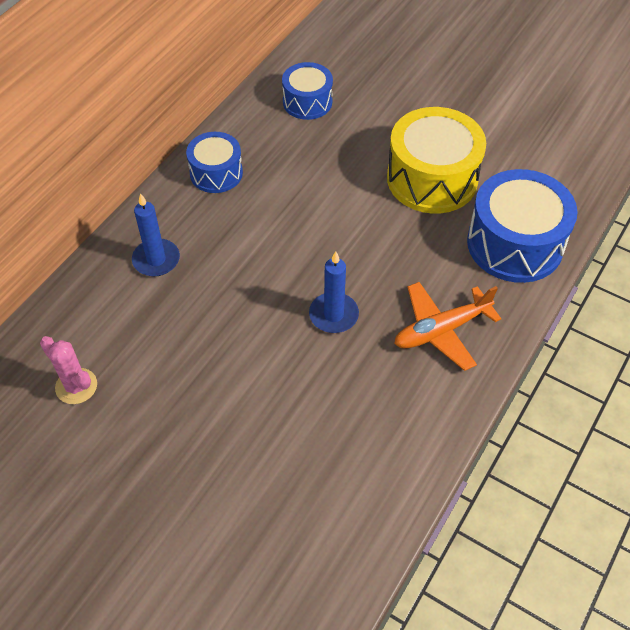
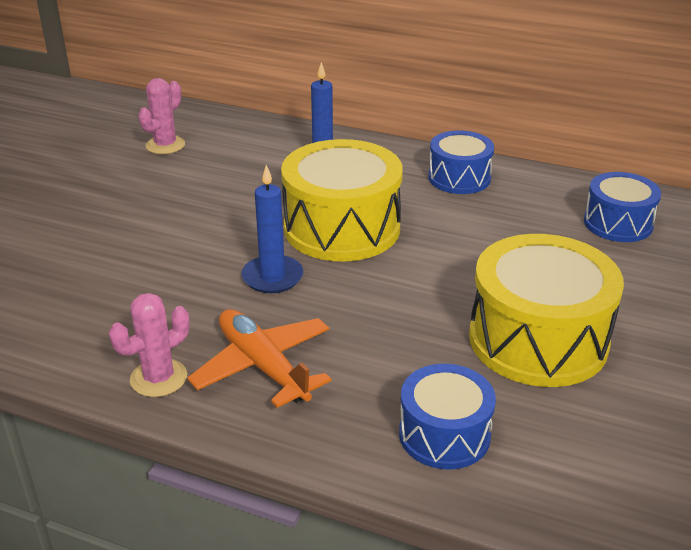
camera: 80 degrees right, 20 degrees down
blue drum [467,169,578,283] -> blue drum [399,364,496,470], size x0.59
none -> pink cactus [109,293,190,397]
none -> yellow drum [281,139,403,262]

